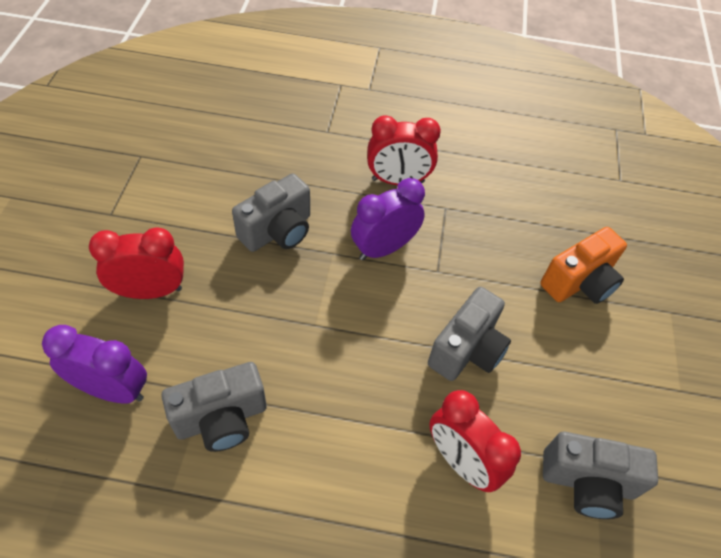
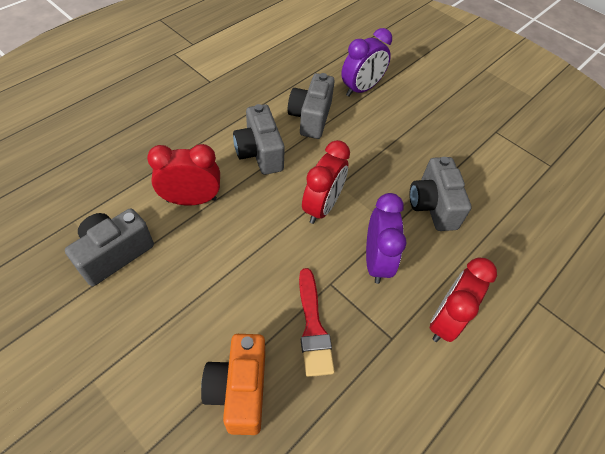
camera: 125 degrees right, 0 degrees up
red clock [89,228,184,299] -> red clock moved to [302,140,350,224]
grey camera [428,287,511,381] -> grey camera moved to [233,104,285,175]
none -> red brush [299,268,335,377]

